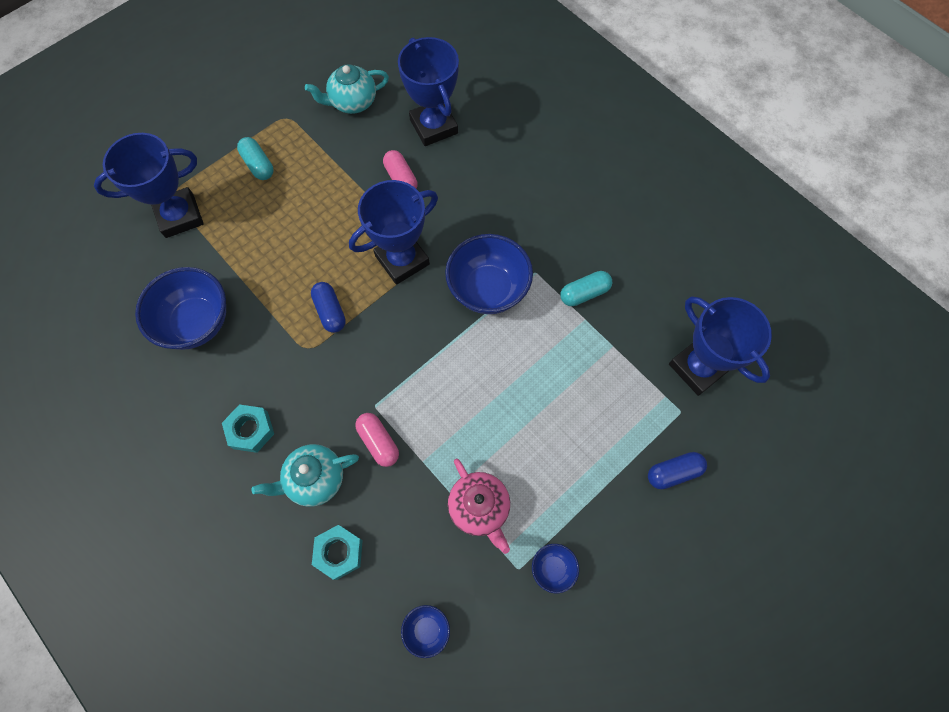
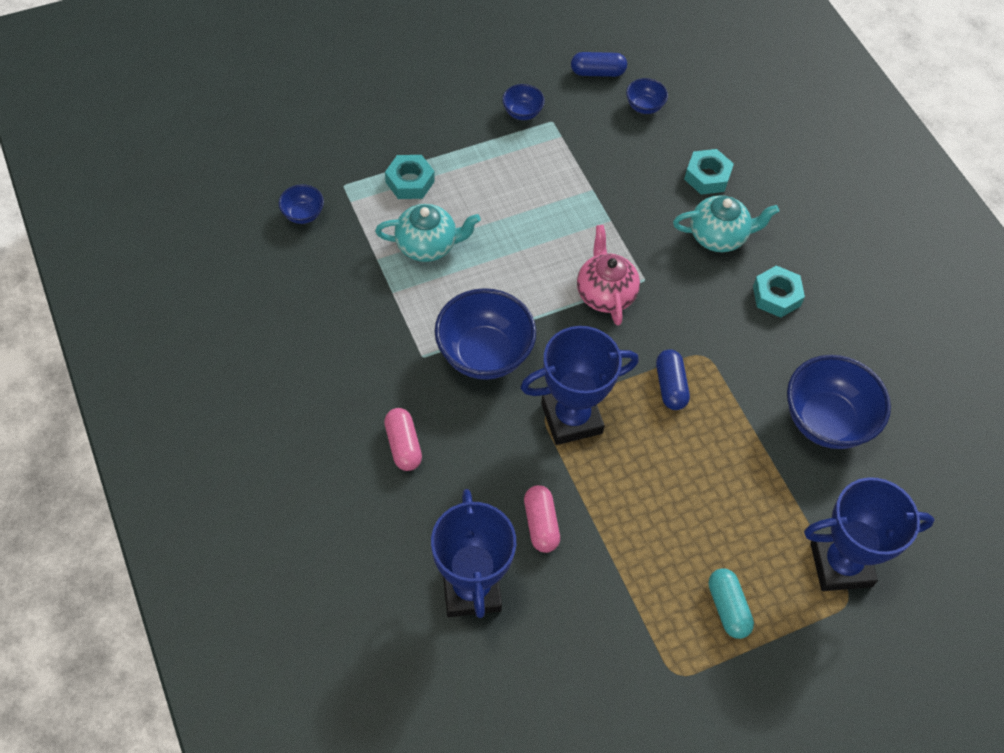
camera: 165 degrees left, 10 degrees down
turquoise teapot [305,64,389,114] -> turquoise teapot moved to [375,204,481,262]
pink capsule [355,413,399,467] -> pink capsule moved to [384,408,422,471]
pink teapot [448,459,510,554] -> pink teapot moved to [577,225,640,325]
turquoise capsule [560,271,612,306] -> none
blue capsule [648,452,707,489] -> blue capsule moved to [571,52,627,77]
blue trophy [669,296,772,396] -> blue bowl [278,184,324,224]
none -> turquoise nut [385,155,435,199]

